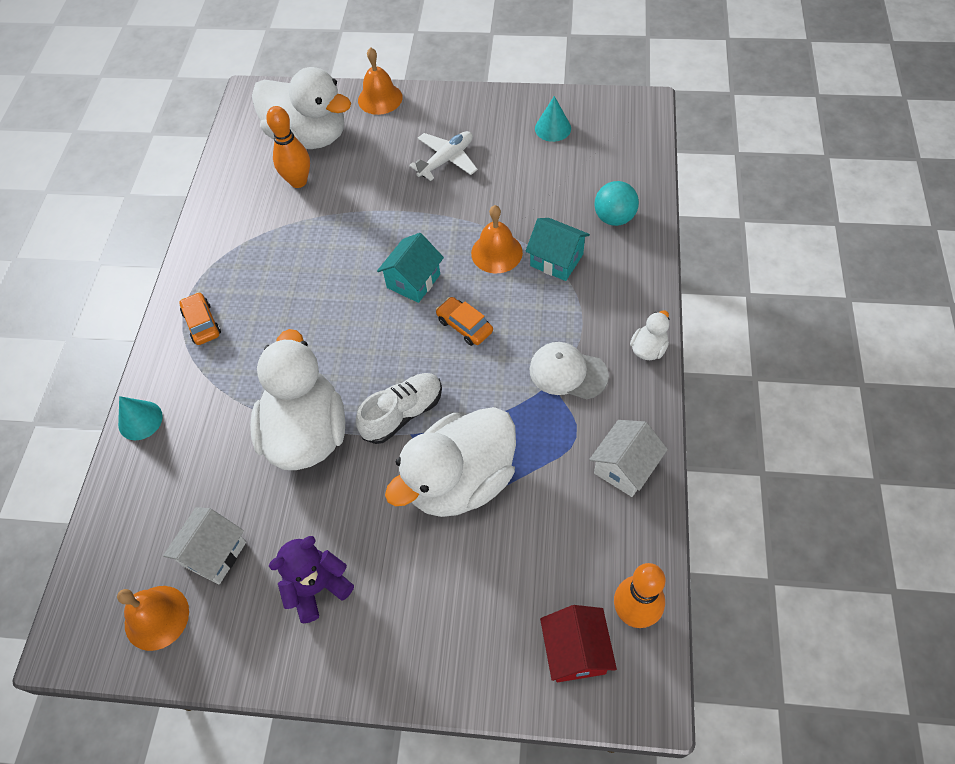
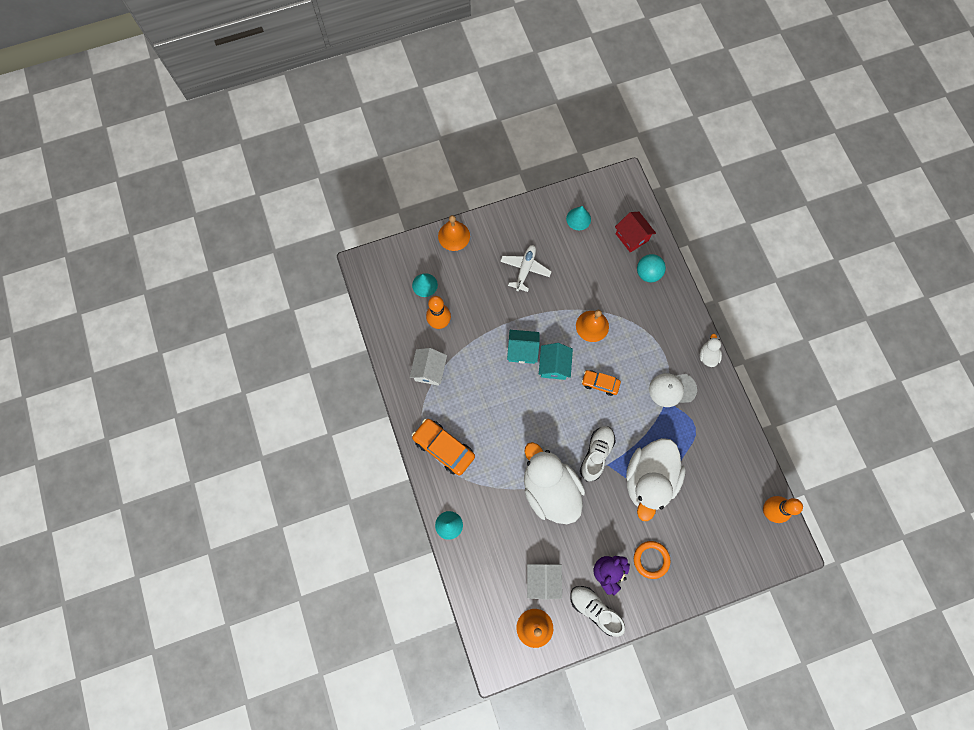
camera: 30 degrees left, 15 degrees up
orange car [179,292,221,345] -> orange car [412,419,475,476], size x1.66
white duck [252,67,351,149] -> turquoise cone [412,273,438,297]
turquoise house [525,218,590,281] -> turquoise house moved to [507,330,540,364]
red house [540,605,617,682] -> red house moved to [615,212,656,253]
white house [589,420,668,497] -> white house moved to [409,348,447,386]
none -> white shoe [570,586,625,637]
none -> orange ring [634,541,670,579]

